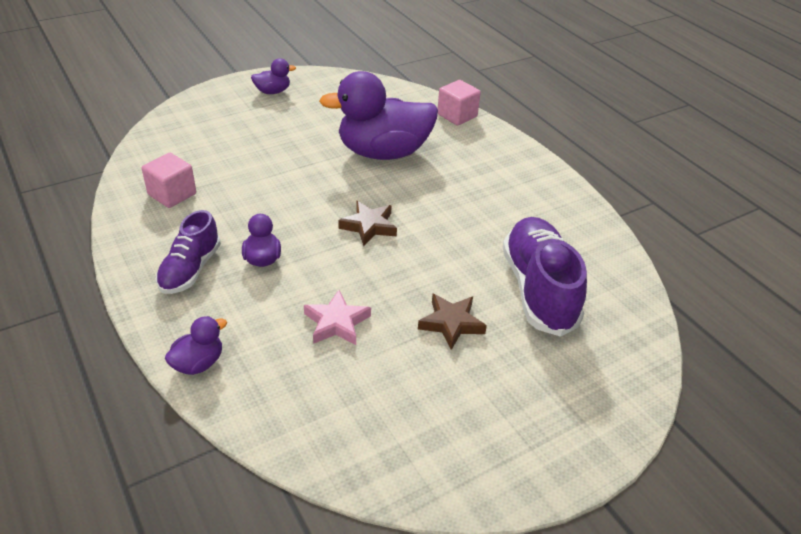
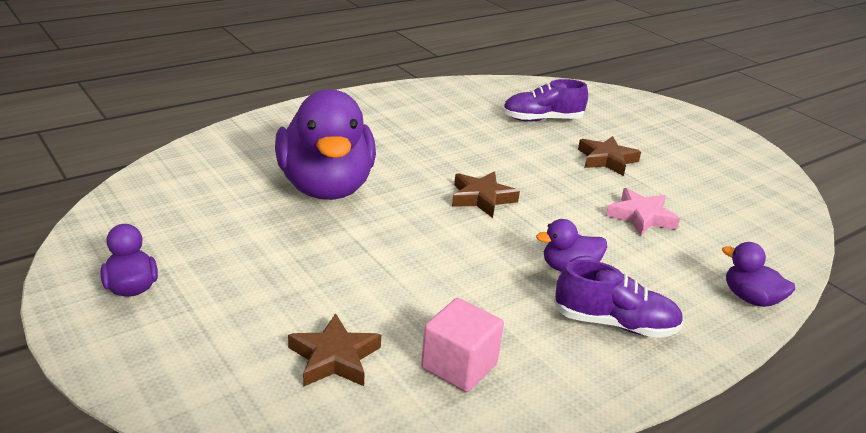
camera: 95 degrees left, 10 degrees down
pink cube [438,80,481,126] -> none
purple shoe [503,217,587,337] -> purple shoe [502,79,588,121], size x0.62
none -> brown star [288,313,381,386]

